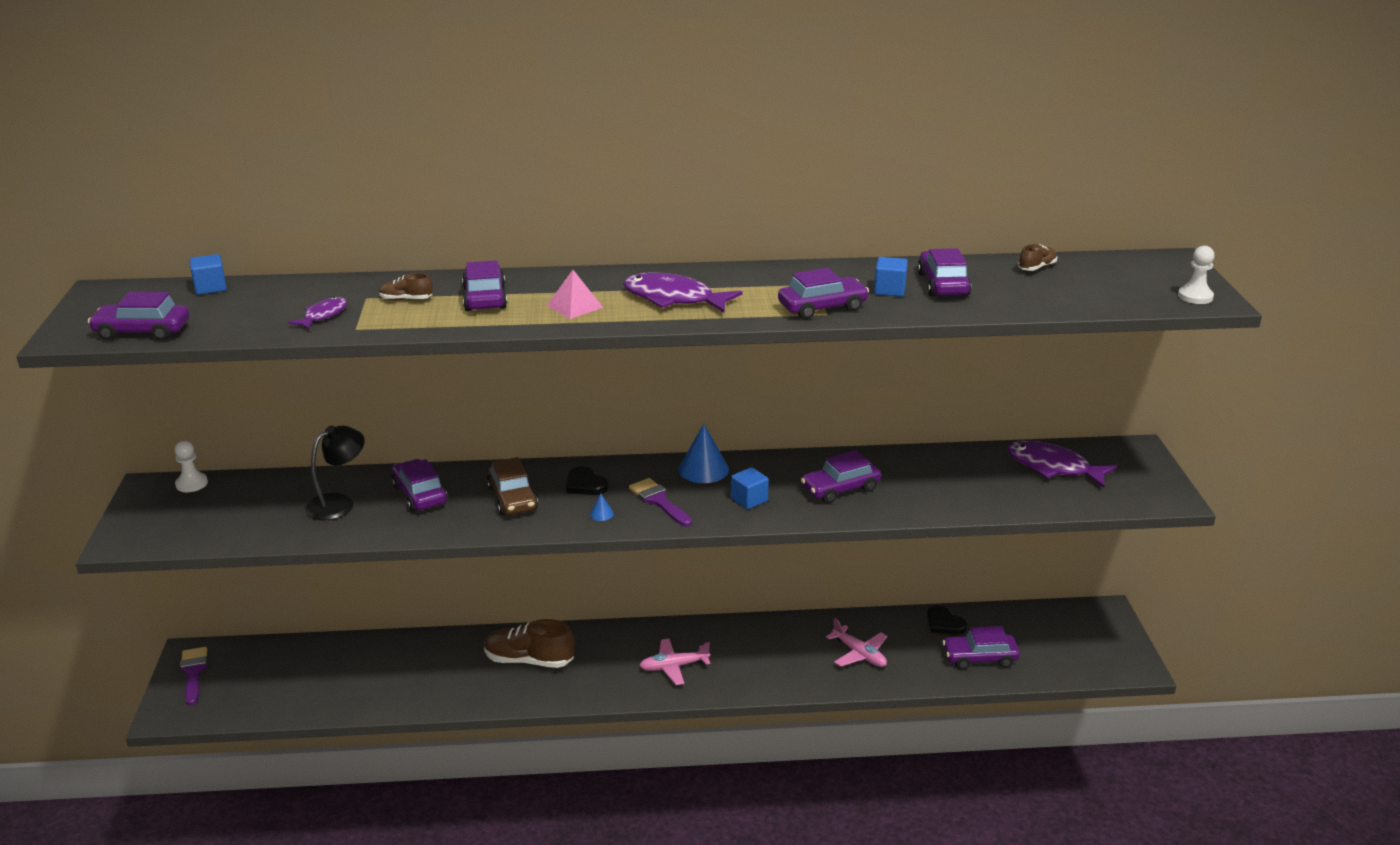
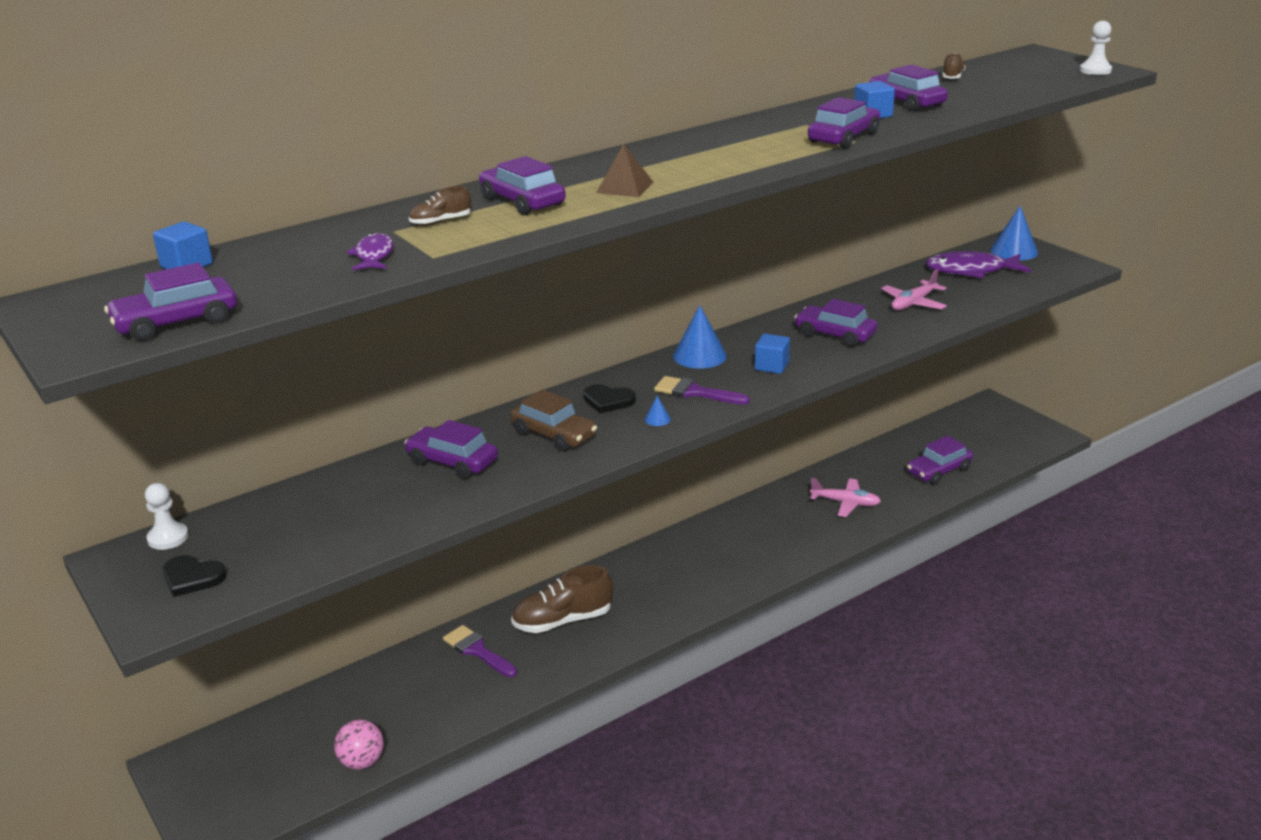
camera: 30 degrees left, 0 degrees up
purple brush [180,647,207,705] -> purple brush moved to [443,625,517,677]
black lamp [305,425,365,520] -> none
pink pyramid [547,270,603,319] -> brown pyramid [596,144,653,197]
purple fish [623,272,743,313] -> none
pink plane [639,639,710,685] -> pink plane moved to [881,269,947,310]
purple car [801,450,881,503] -> purple car turned 90 degrees clockwise [794,299,877,347]
black heart [927,606,967,635] -> black heart moved to [163,555,227,597]
none -> pink ball [334,719,384,770]
none -> blue cone [990,206,1038,260]

